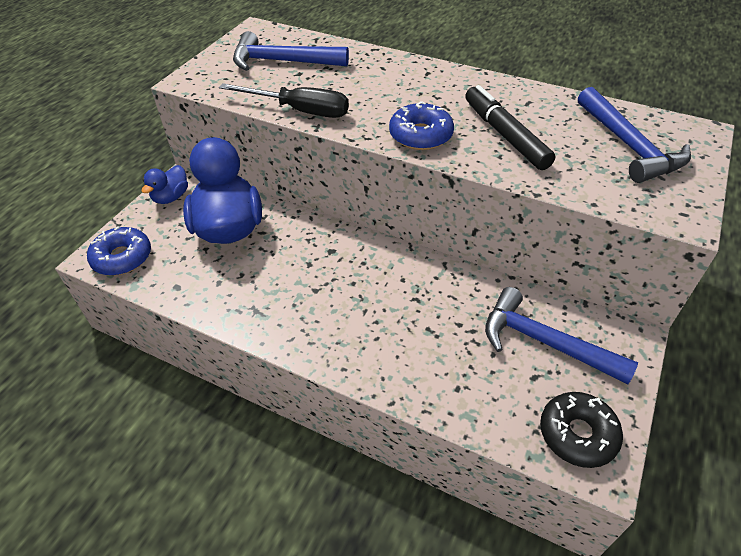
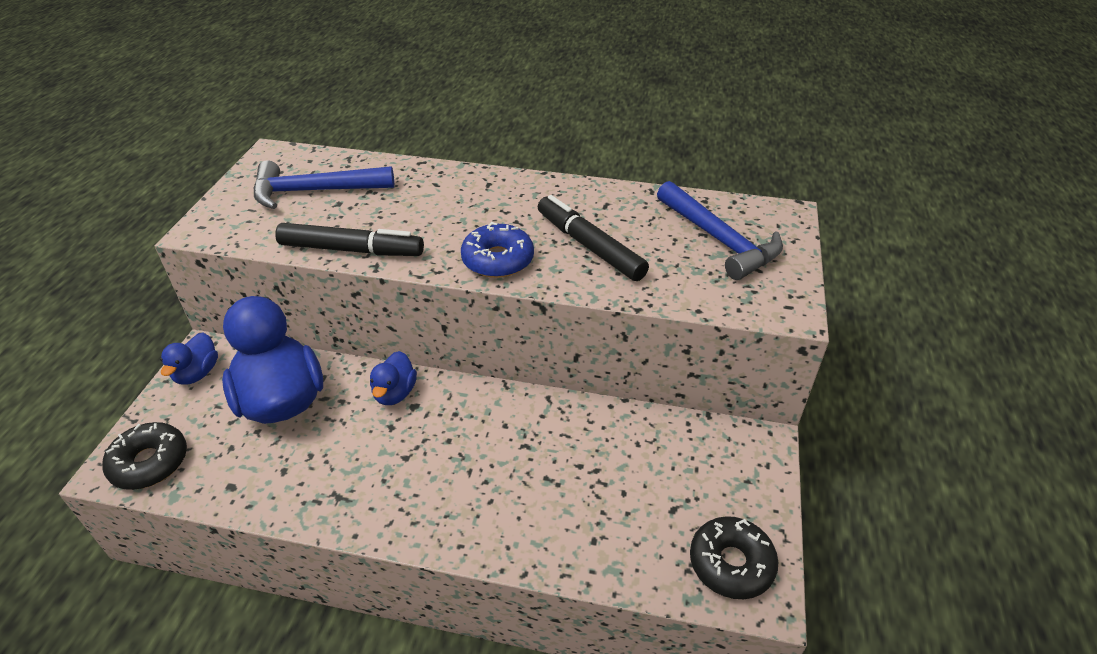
camera: 15 degrees left, 5 degrees down
blue donut [87,226,151,276] -> black donut [102,422,187,490]
black screwdriver [219,83,349,118] -> black marker [275,223,424,256]
blue hammer [485,287,638,384] -> none
none -> blue duck [370,351,417,405]

